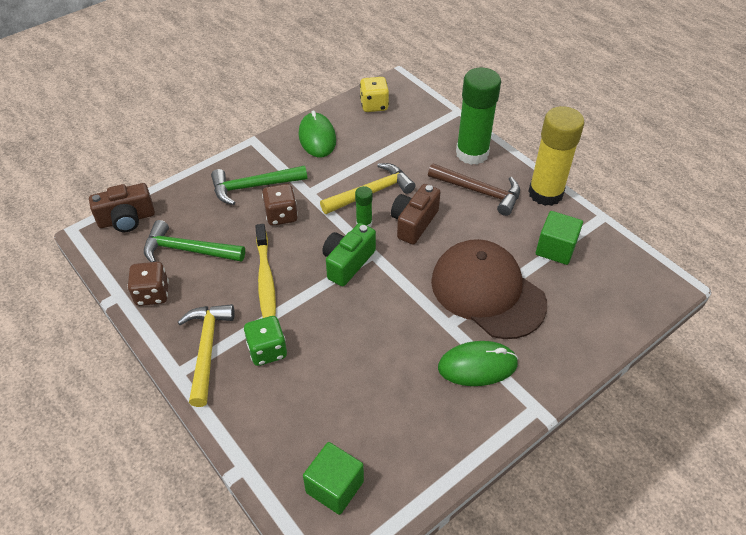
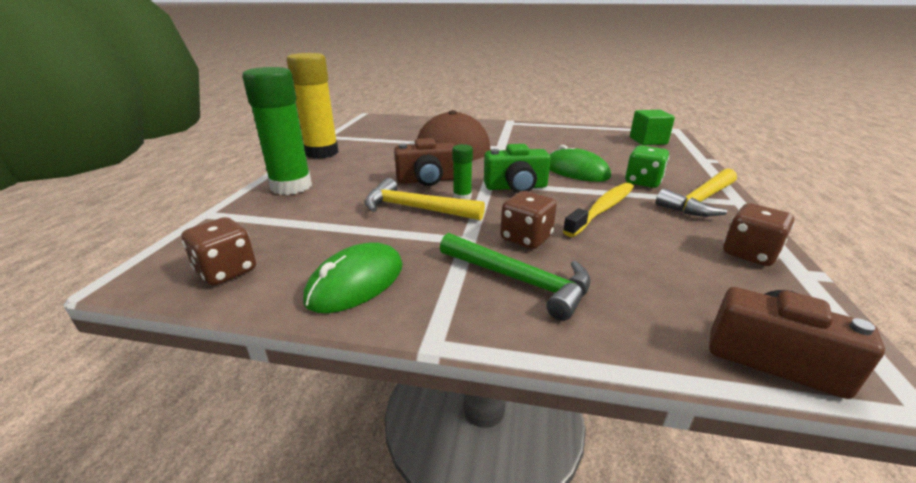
camera: 130 degrees left, 20 degrees down
green hammer [144,220,245,262] -> none
yellow dice [360,77,389,112] -> brown dice [181,217,256,286]
brown hammer [428,163,520,216] -> none
green mouse [438,341,518,386] -> green mouse moved to [549,145,611,182]
green cube [536,211,583,265] -> none

